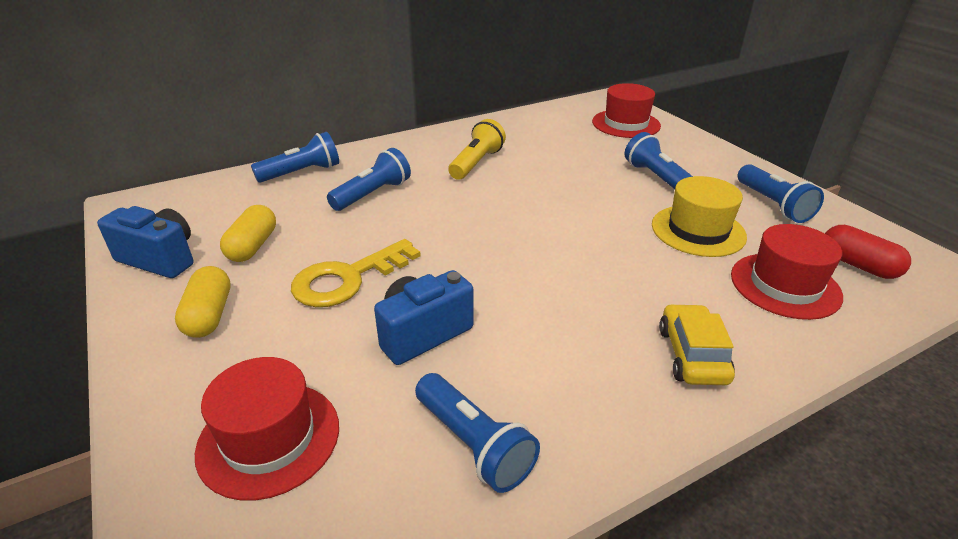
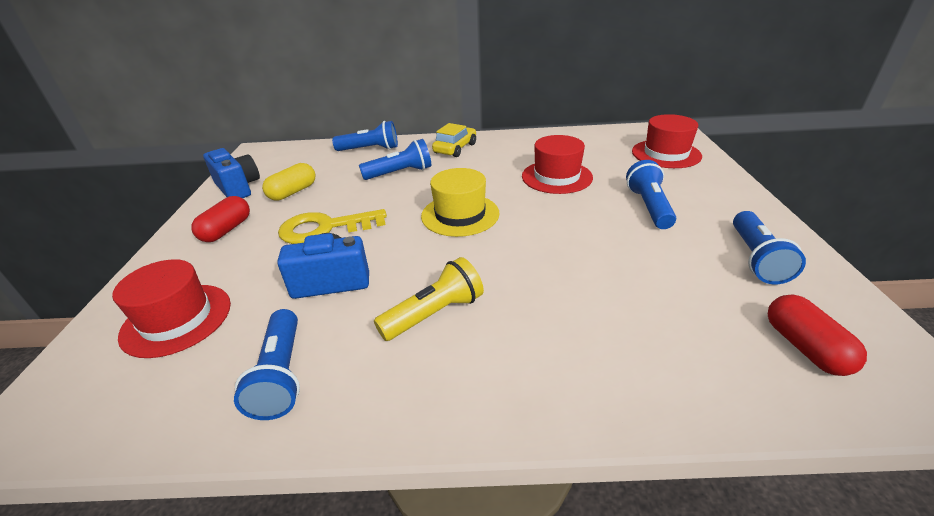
camera: 30 degrees right, 0 degrees up
yellow capsule [175,266,231,338] -> red capsule [191,196,250,242]
yellow flashlight [448,119,506,180] -> yellow flashlight moved to [374,257,484,341]
yellow hat [652,176,747,257] -> yellow hat moved to [421,168,500,237]
yellow car [659,304,735,385] -> yellow car moved to [432,123,476,157]
red hat [731,224,843,320] -> red hat moved to [522,135,593,194]

